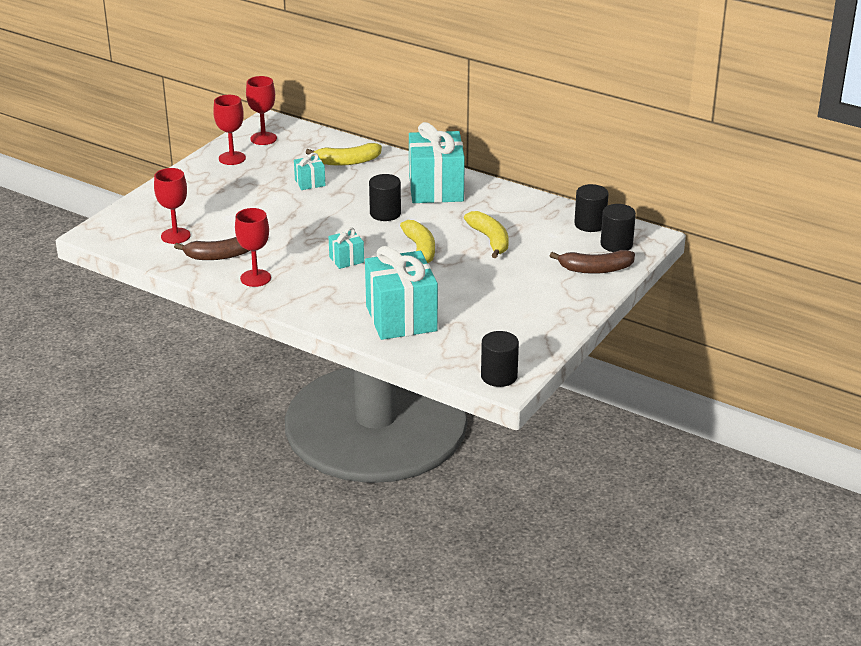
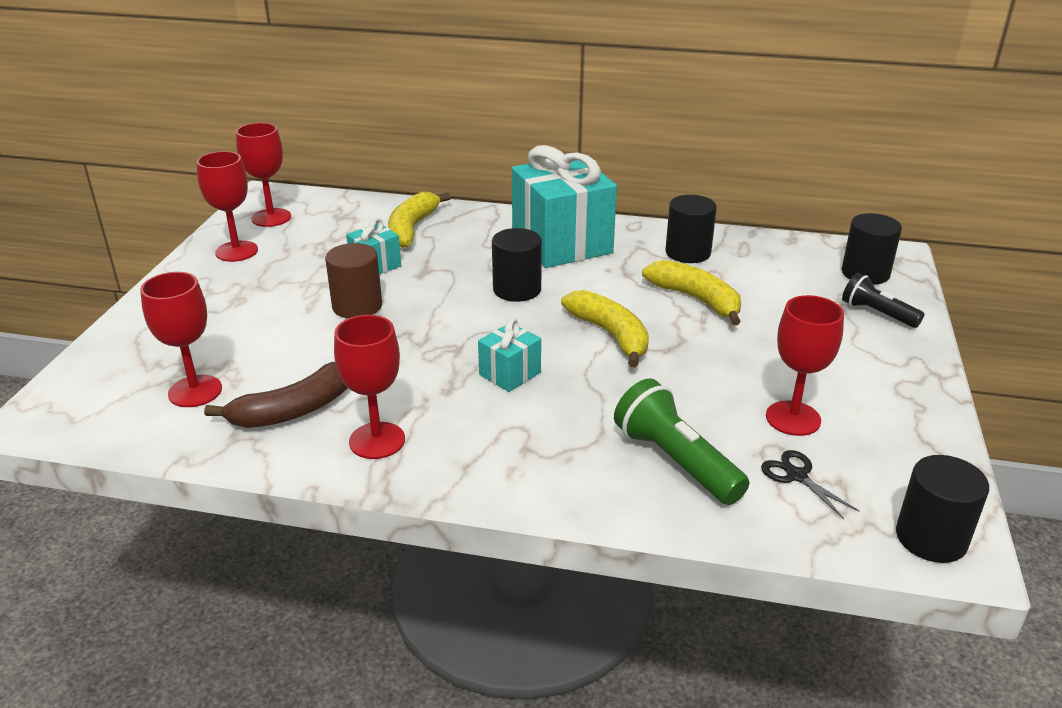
camera: 20 degrees left, 0 degrees up
yellow banana [306,143,382,166] -> yellow banana turned 135 degrees clockwise [388,192,451,248]
turquoise gift [365,246,438,340] -> green flashlight [614,378,749,505]
brown banana [550,250,635,274] -> black flashlight [842,273,925,328]
black cylinder [574,184,609,232] -> black cylinder moved to [665,195,717,263]
none -> brown cylinder [325,243,382,319]
none -> black scissors [761,450,859,519]
none -> red goblet [766,295,844,436]

